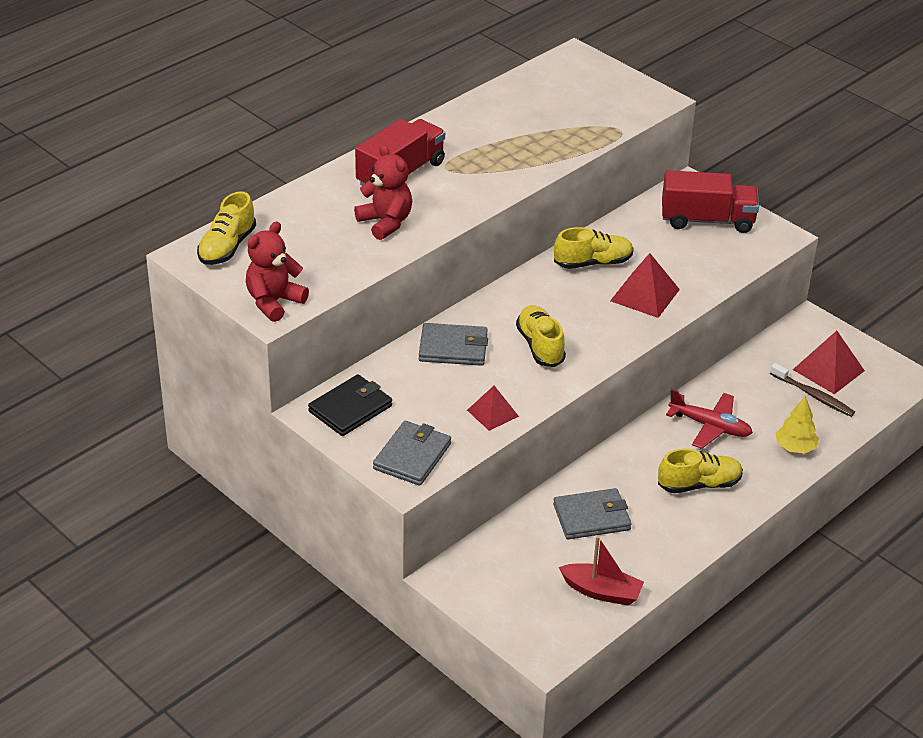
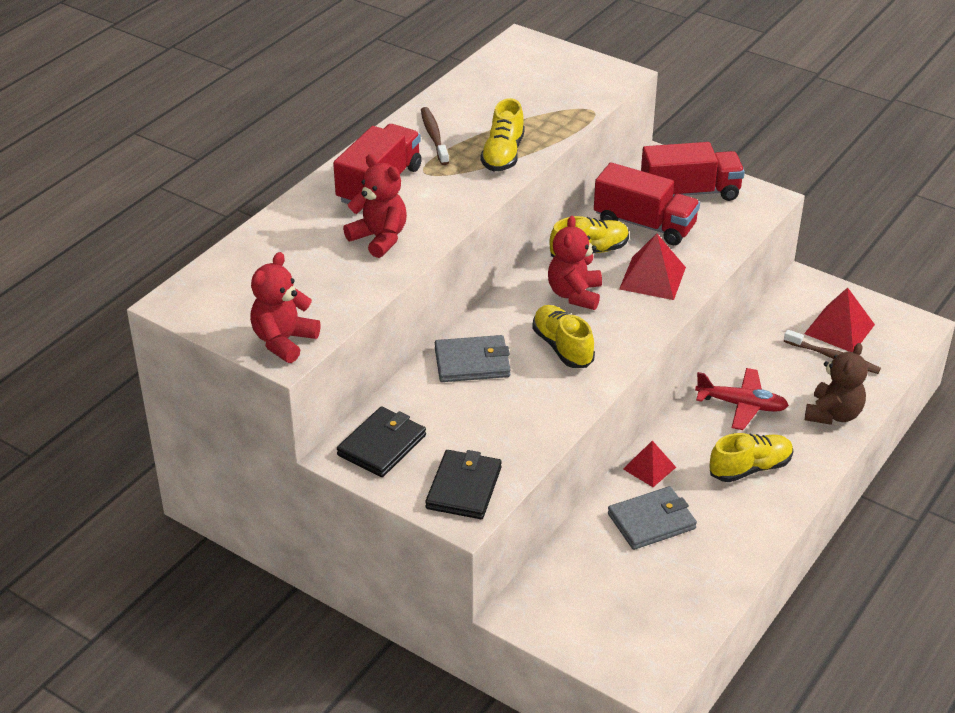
camera: 10 degrees left, 0 degrees up
yellow shoe [197,191,256,265] -> yellow shoe moved to [481,98,525,171]
grey wallet [373,421,451,486] -> black wallet [425,450,502,519]
red pyramid [467,386,519,431] -> red pyramid moved to [623,441,676,487]
red boat [559,536,644,606] -> none
yellow tree [775,396,819,453] -> brown teddy bear [805,343,868,425]
none -> brown toothbrush [421,107,449,165]
none -> red teddy bear [548,216,602,310]
none -> red truck [594,162,700,245]

